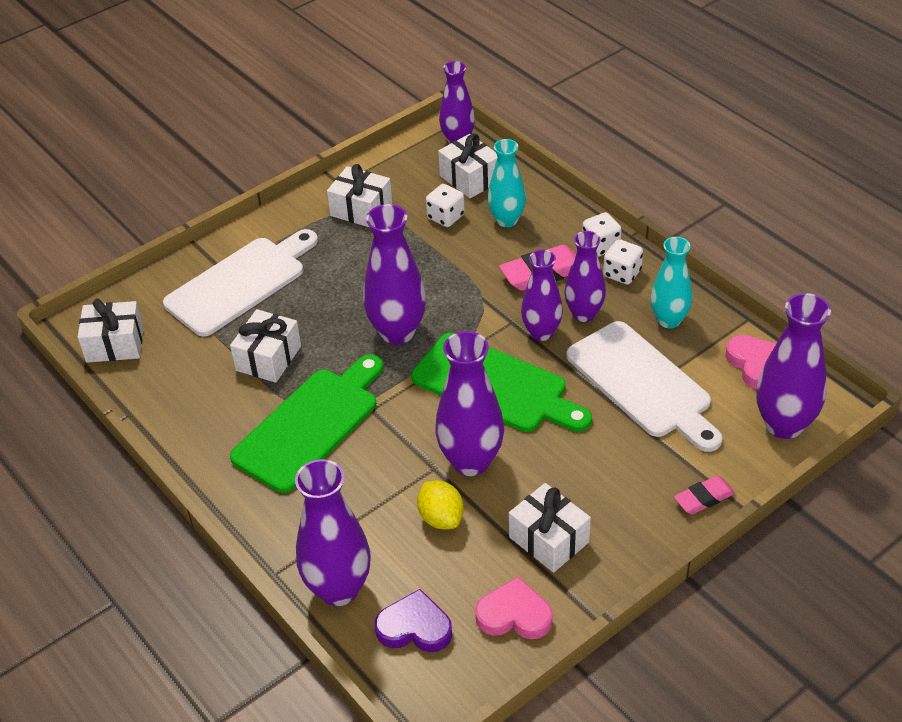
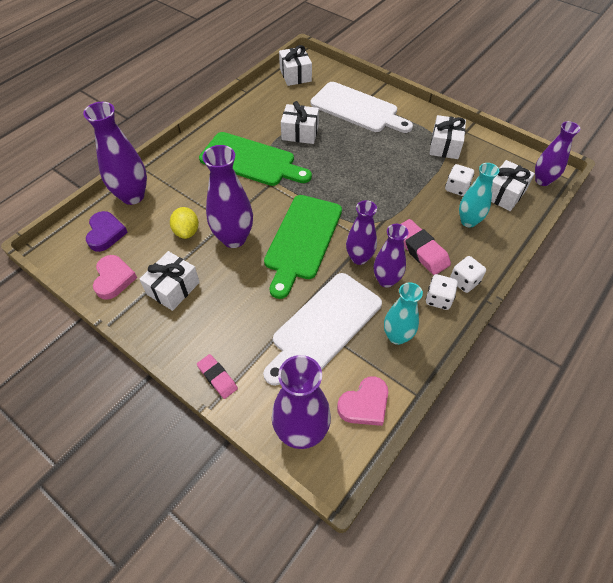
camera: 75 degrees right, 10 degrees up
purple vase [363,204,426,344] -> none
yellow lemon [417,480,464,529] -> yellow lemon turned 60 degrees counterclockwise [170,207,199,239]

